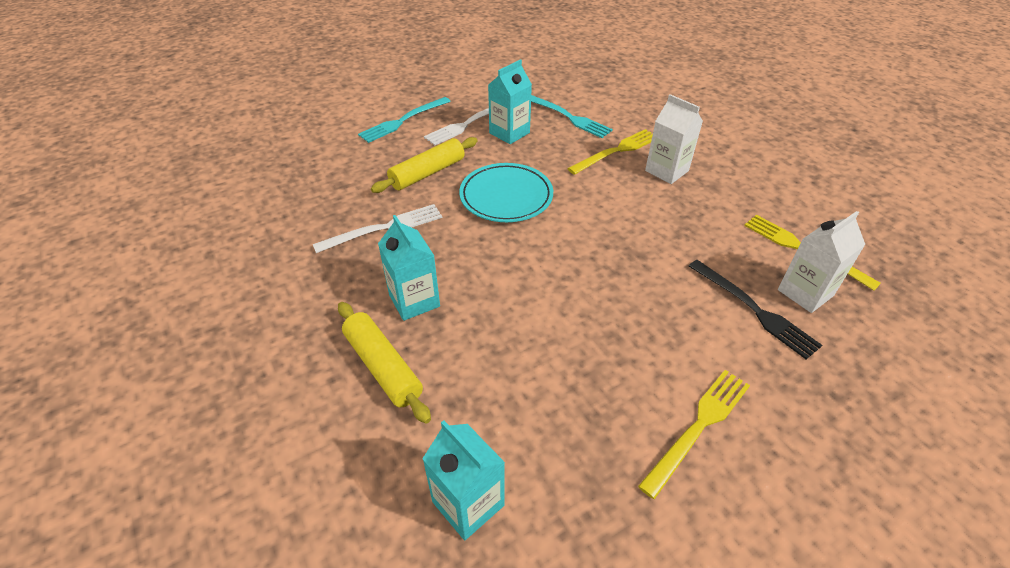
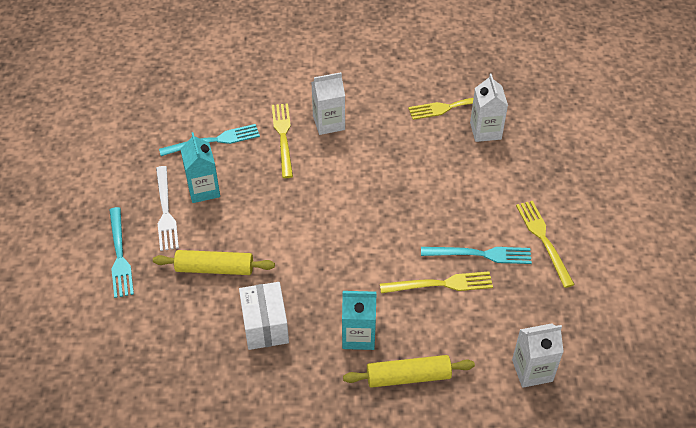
camera: 60 degrees left, 5 degrees up
white fork [313,204,442,253] -> white box [239,282,289,350]
yellow rolling pin [371,137,478,193] -> yellow rolling pin turned 75 degrees counterclockwise [153,250,275,275]
turquoise carton [422,420,505,540] -> white carton [512,323,564,388]
turquoise plate [459,163,553,222] -> none
black fork [689,260,822,359] -> none
none -> yellow fork [380,271,493,293]
none -> turquoise fork [421,247,532,264]

